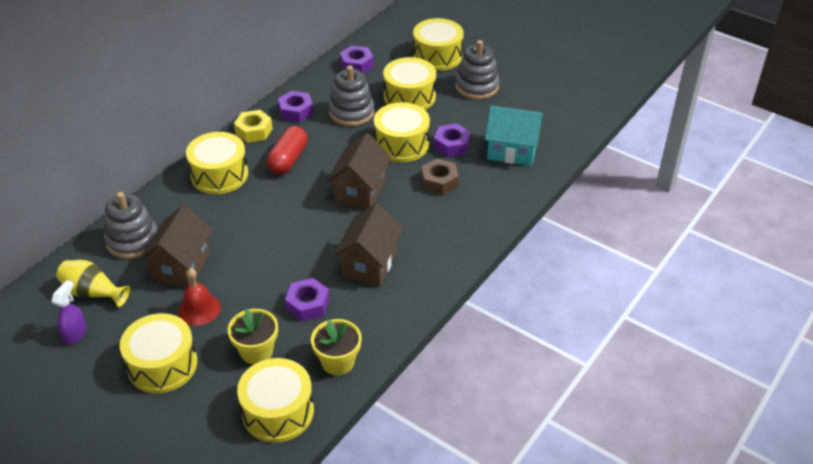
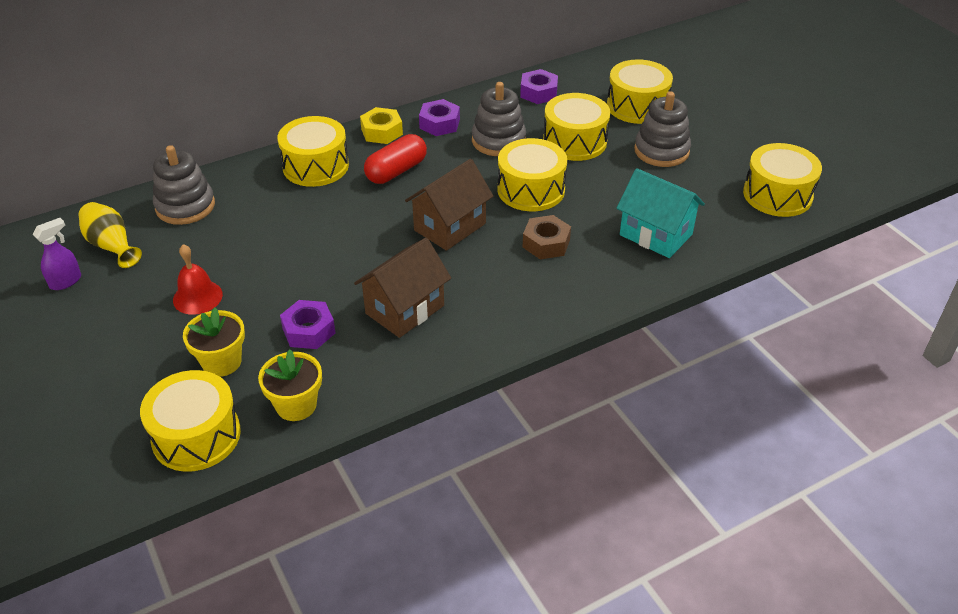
camera: 25 degrees right, 0 degrees up
yellow drum [120,313,197,393] -> yellow drum moved to [743,143,822,217]
brown house [139,205,212,288] -> none
purple nut [434,124,471,157] -> none

